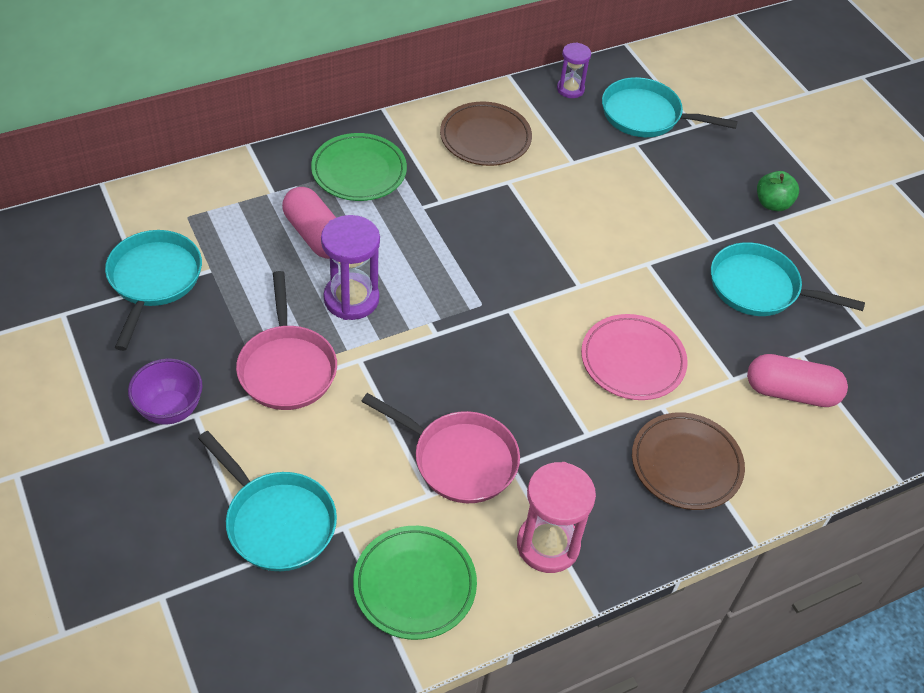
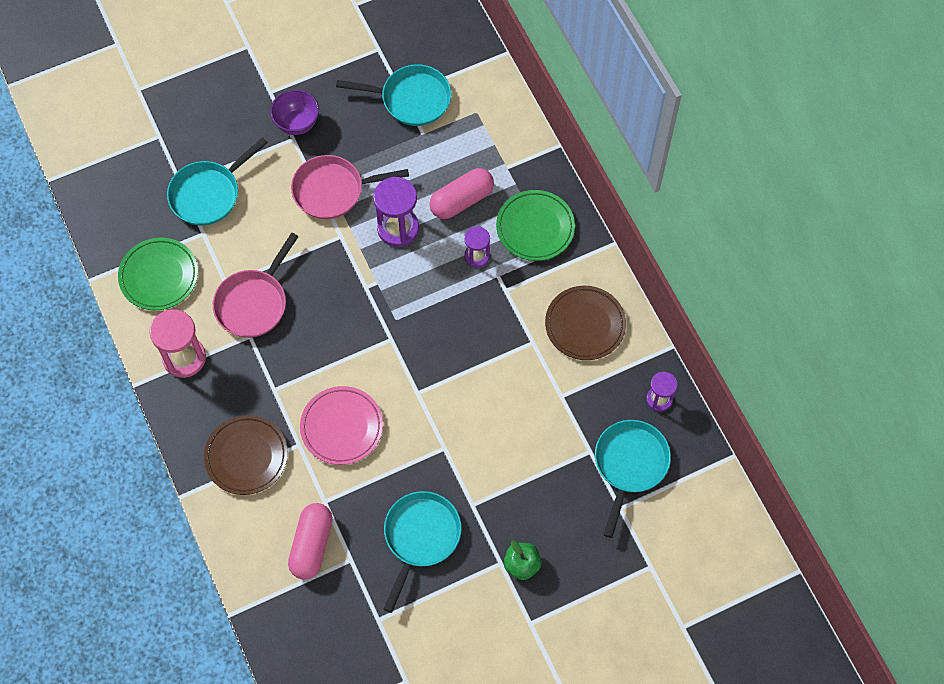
camera: 95 degrees right, 15 degrees up
none -> purple hourglass [464,226,490,268]

